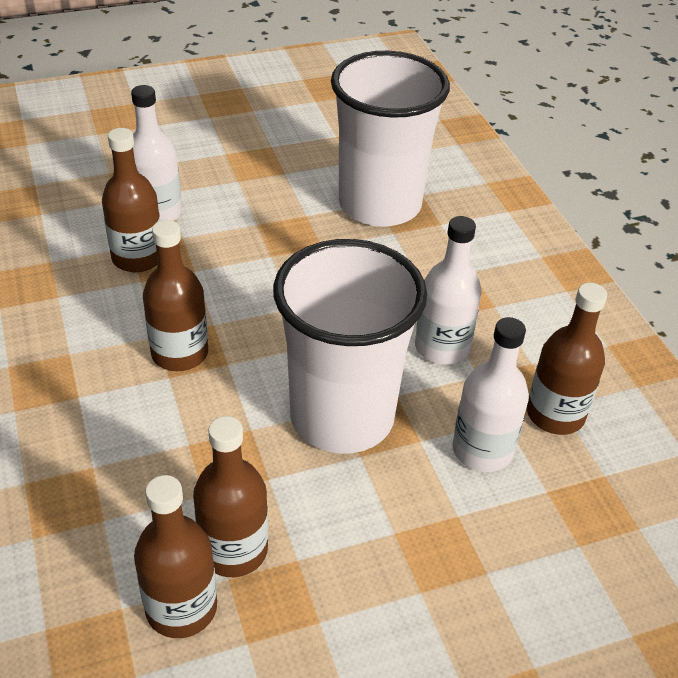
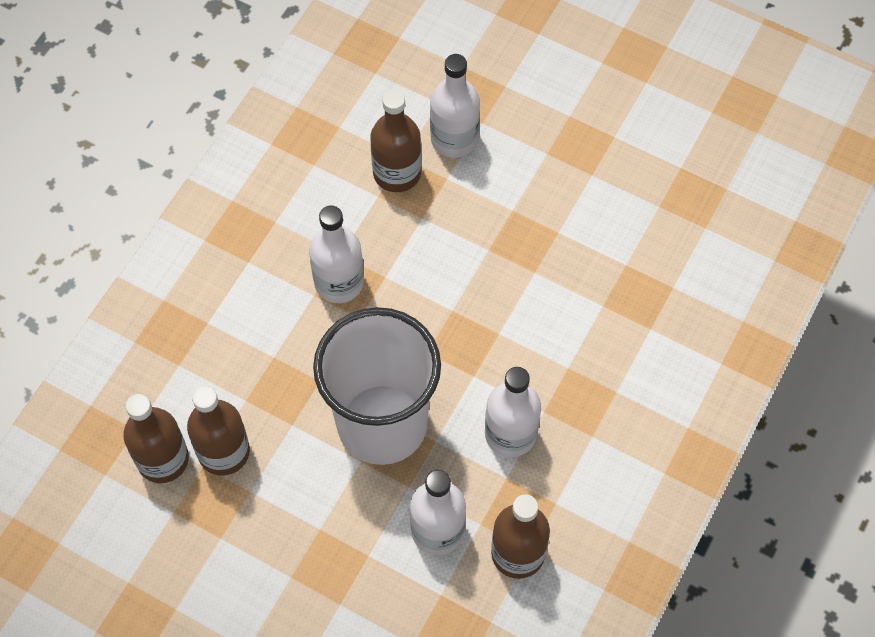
camera: 50 degrees right, 20 degrees up
brown bottle [143,220,208,371] -> white bottle [309,205,364,303]
white cup [331,51,450,227] -> none

